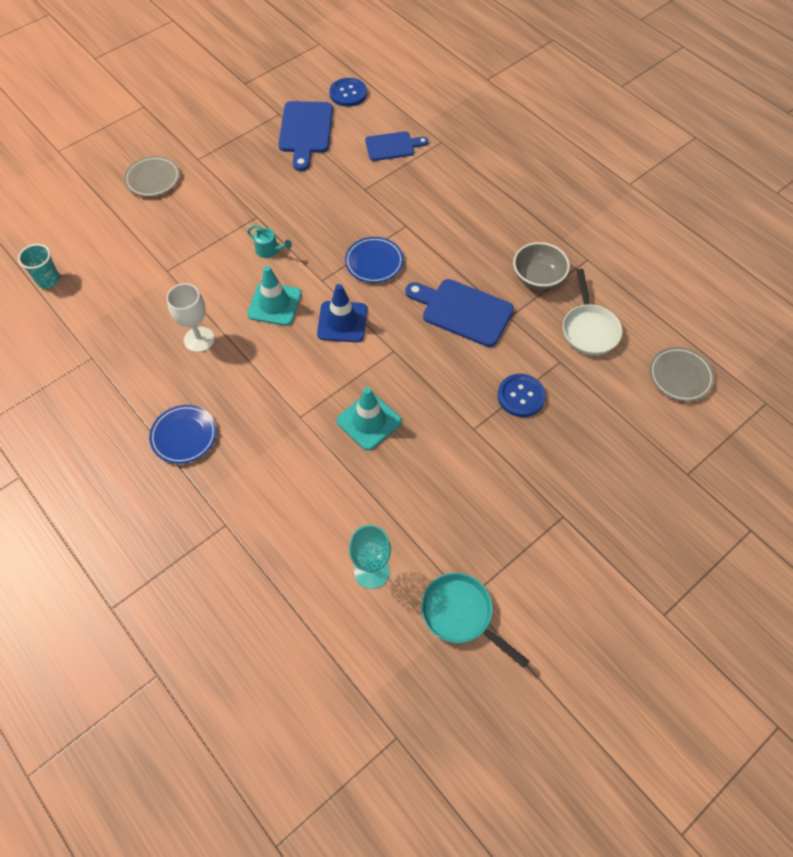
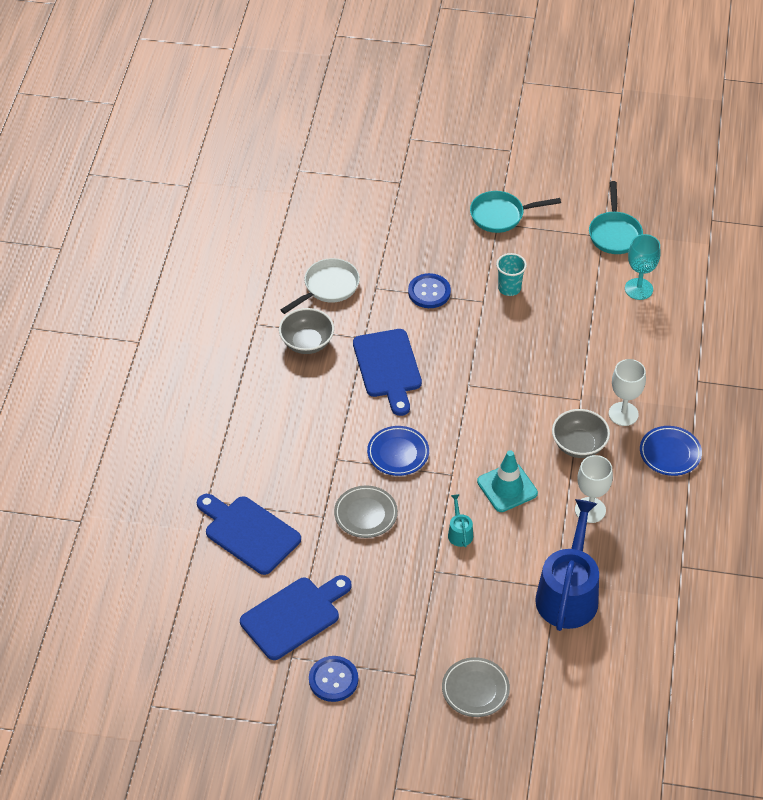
camera: 130 degrees left, 10 degrees down
turquoise cup [18,244,60,289] -> turquoise cup moved to [496,253,527,296]
blue traffic cone [317,284,367,342] -> none
blue button [329,78,367,107] -> blue button moved to [309,656,358,702]
turquoise traffic cone [337,387,402,450] -> none
blue cutting board [365,131,428,161] -> blue cutting board [197,494,301,575], size x1.53
grey plate [650,347,715,402] -> grey plate moved to [334,485,398,538]
none -> turquoise pan [470,191,561,233]
none -> blue watering can [535,499,599,631]
none -> grey bowl [552,409,610,458]
none -> white goblet [609,359,646,426]

